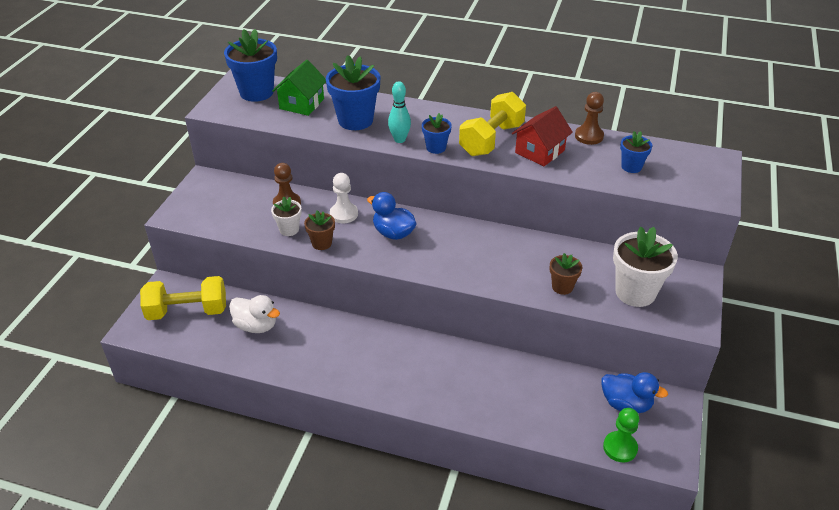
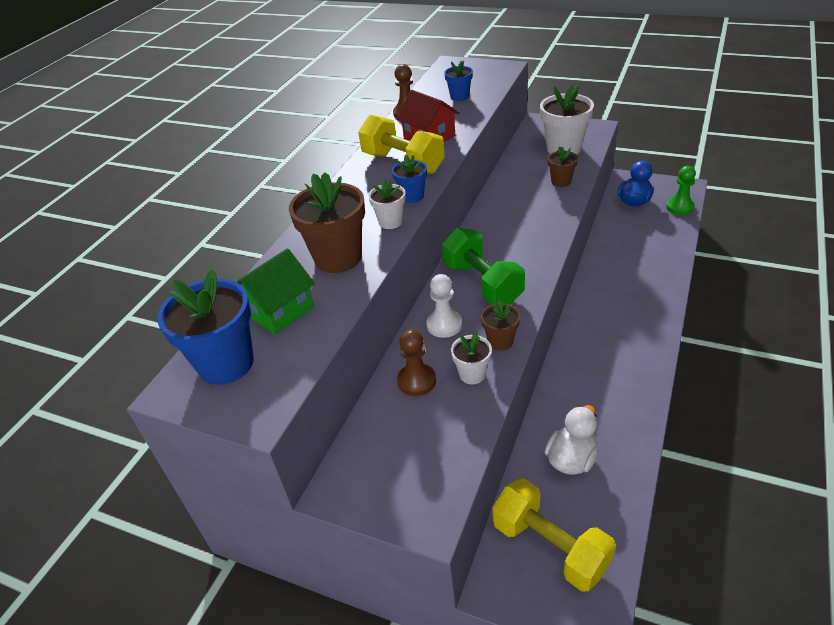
camera: 80 degrees left, 0 degrees up
yellow dumbbell [140,276,226,320] -> yellow dumbbell turned 45 degrees counterclockwise [492,478,616,592]
green house [272,60,326,116] -> green house turned 75 degrees counterclockwise [236,248,315,335]
blue flower pot [326,55,381,130] -> brown flower pot [289,172,365,273]
blue duck [367,192,417,240] -> green dumbbell [442,228,525,305]
turquoise bowling pin [388,81,411,143] -> white flower pot [368,179,406,229]

